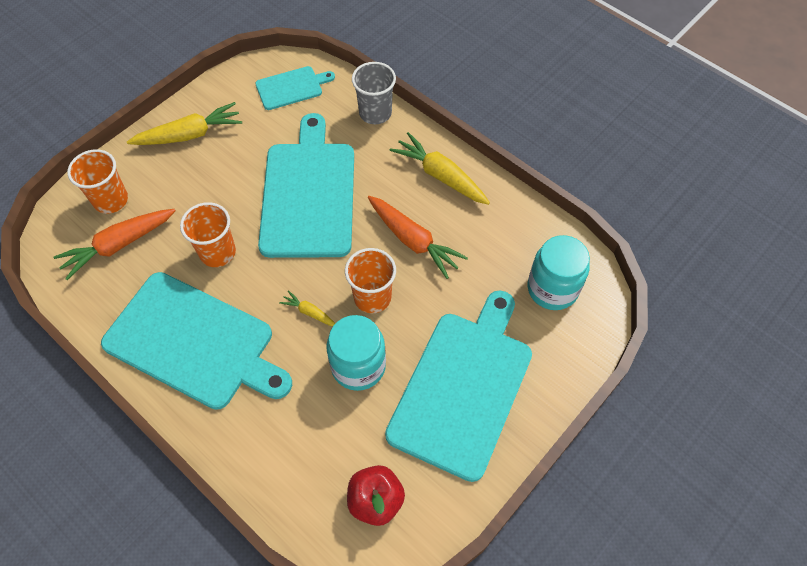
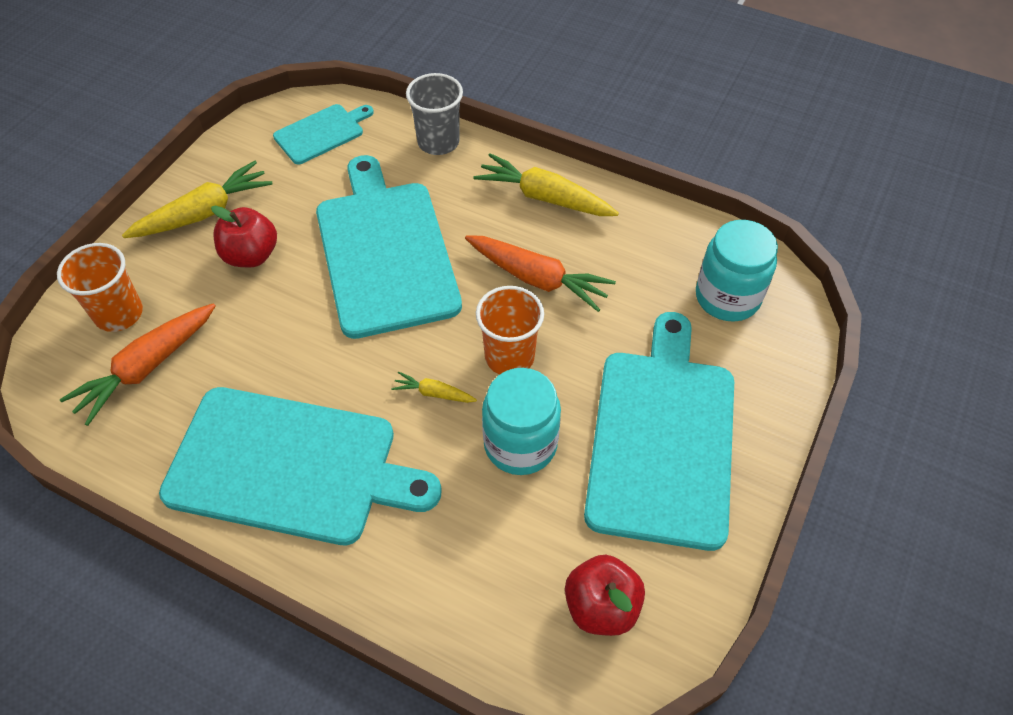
camera: 15 degrees left, 5 degrees down
orange cup [180,202,236,267] -> none
none -> red apple [211,205,277,267]

